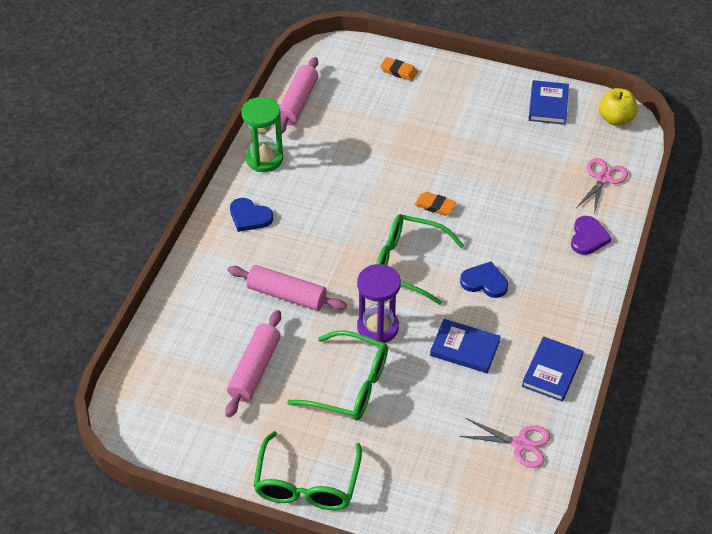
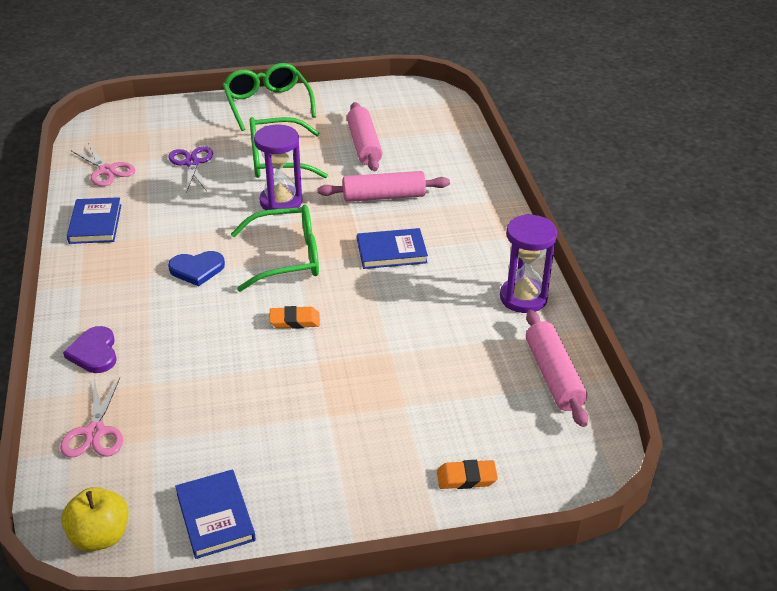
camera: 150 degrees right, 10 degrees down
blue heart [230,198,273,232] -> none
green hourglass [241,97,283,172] -> purple hourglass [500,214,557,313]
blue book [430,319,501,373] -> blue book moved to [357,228,428,269]
pink scissors [460,418,551,468] -> pink scissors turned 120 degrees counterclockwise [71,143,135,186]
none -> purple scissors [168,146,213,193]

